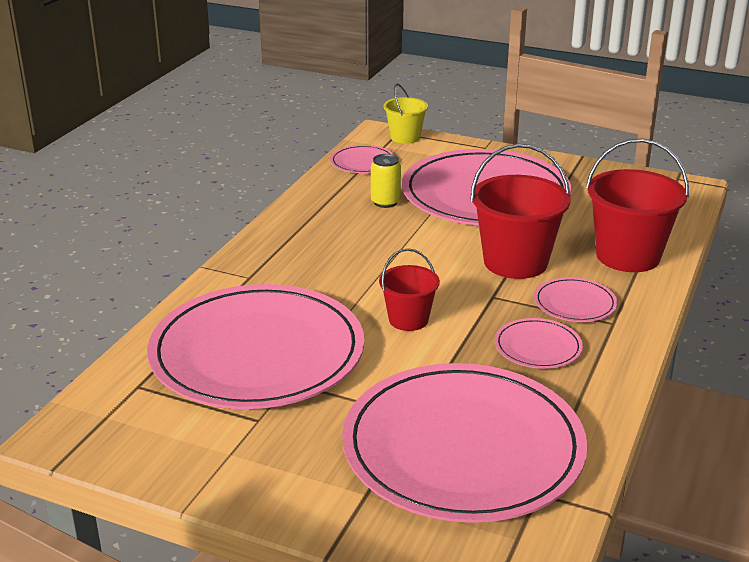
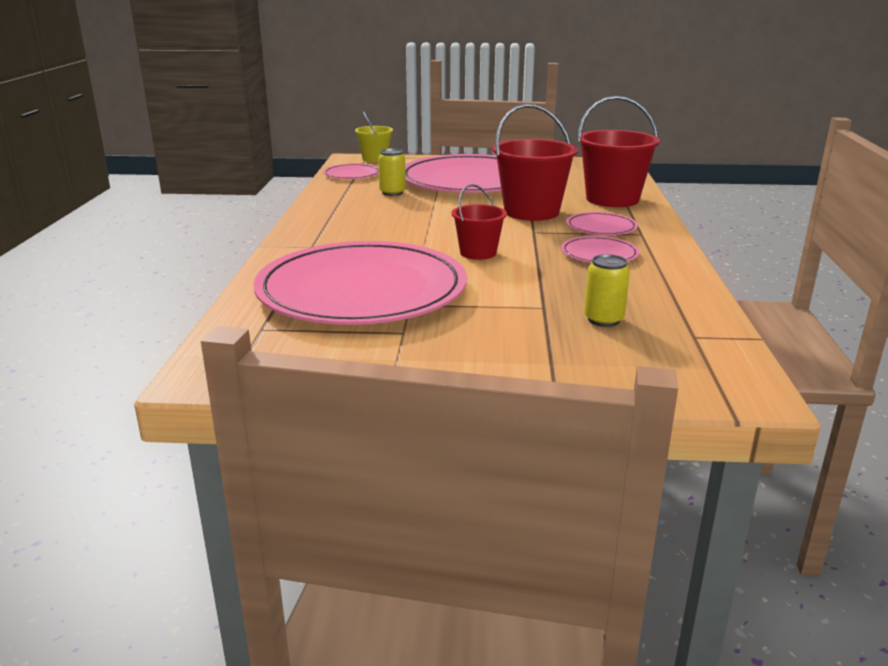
camera: 20 degrees left, 5 degrees down
pink plate [342,363,587,523] -> yellow can [584,254,630,327]

